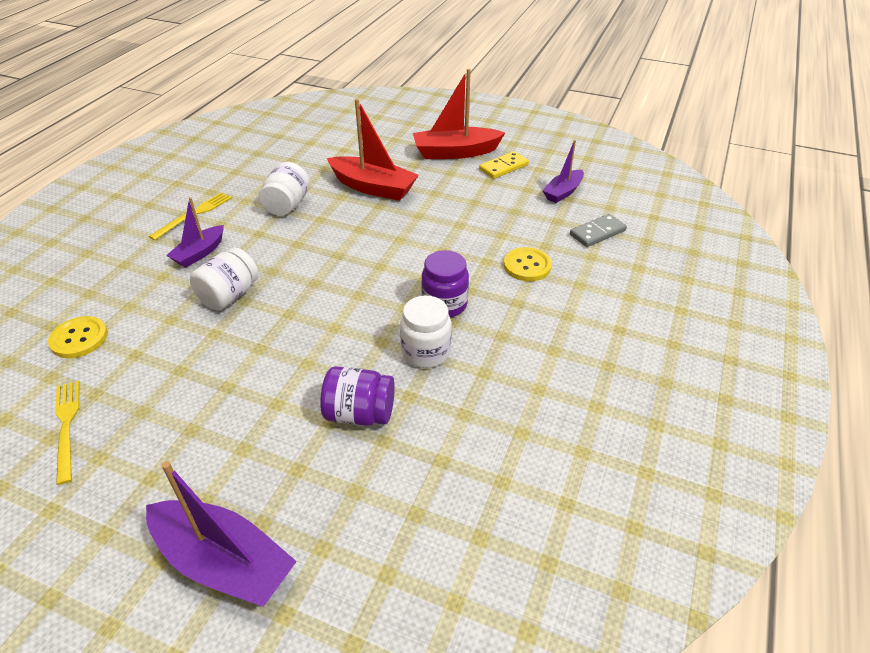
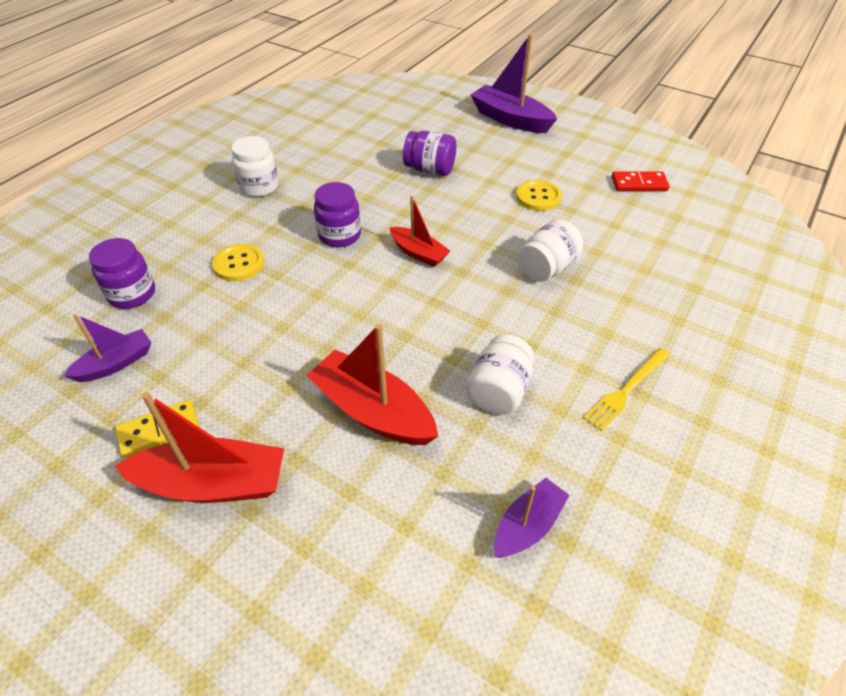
camera: 170 degrees left, 5 degrees up
yellow button [48,316,108,358] -> yellow button moved to [516,180,562,211]
yellow fork [55,381,80,485] -> red domino [612,171,670,191]
purple boat [166,197,224,268] -> purple boat moved to [494,478,569,558]
white jar [400,296,452,368] -> white jar moved to [231,136,279,197]
grey domino [570,214,627,247] -> purple jar [89,238,155,309]
none -> red boat [390,196,450,267]

